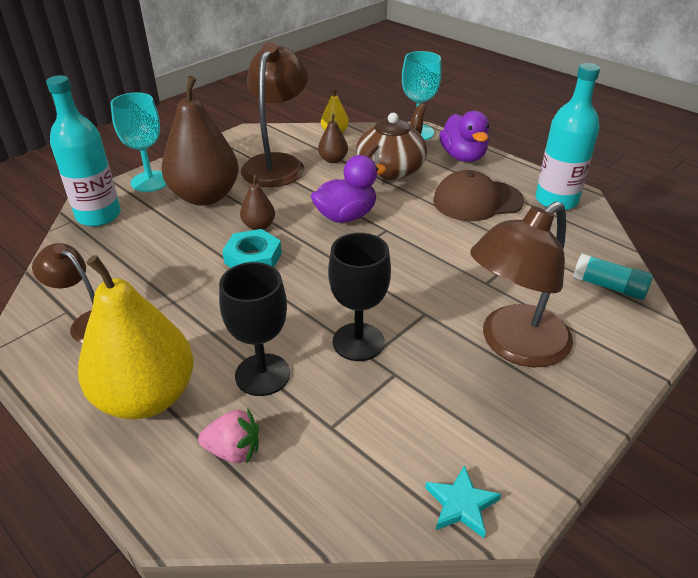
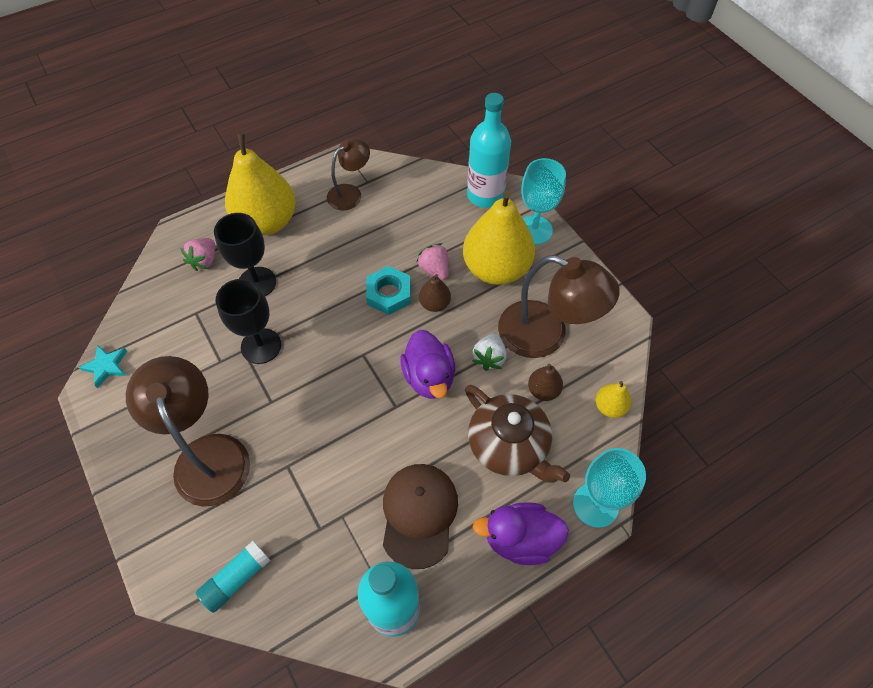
camera: 105 degrees right, 20 degrees up
brown pear [161,76,239,206] -> yellow pear [463,191,535,285]
none -> pink strawberry [417,243,449,280]
none -> white strawberry [472,334,506,371]

